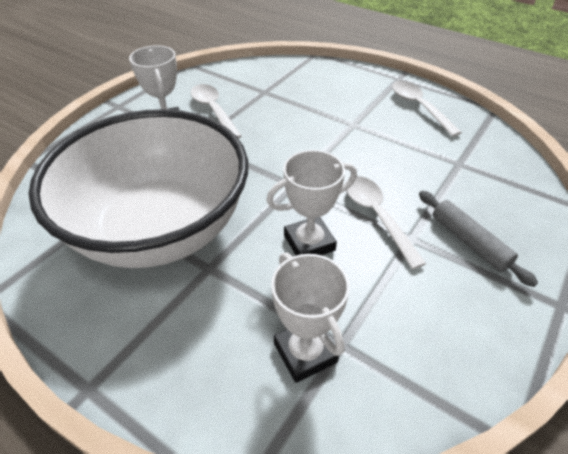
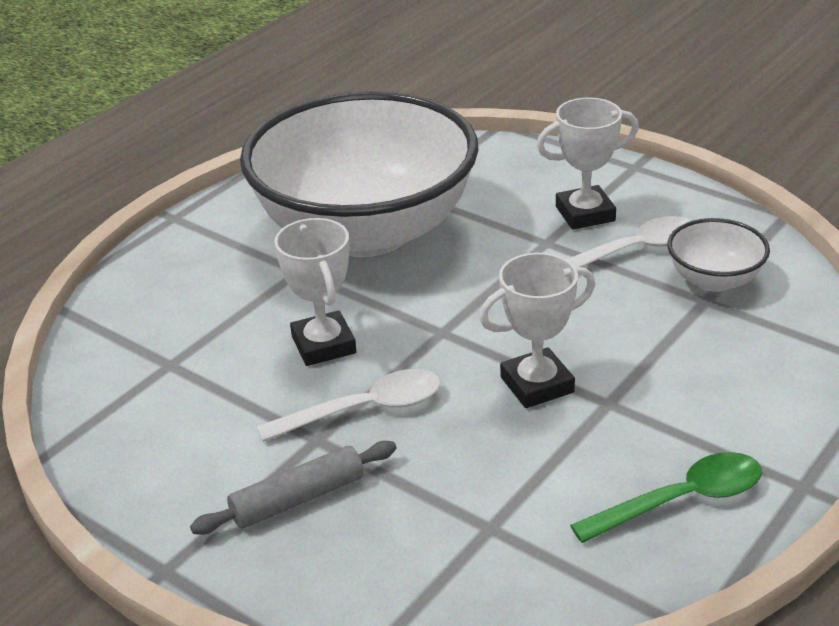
camera: 95 degrees right, 10 degrees down
white trophy [271,252,350,383] -> white trophy moved to [479,253,595,408]
white spoon [392,81,462,137] -> green spoon [570,452,762,543]
none -> white bowl [667,218,770,292]

